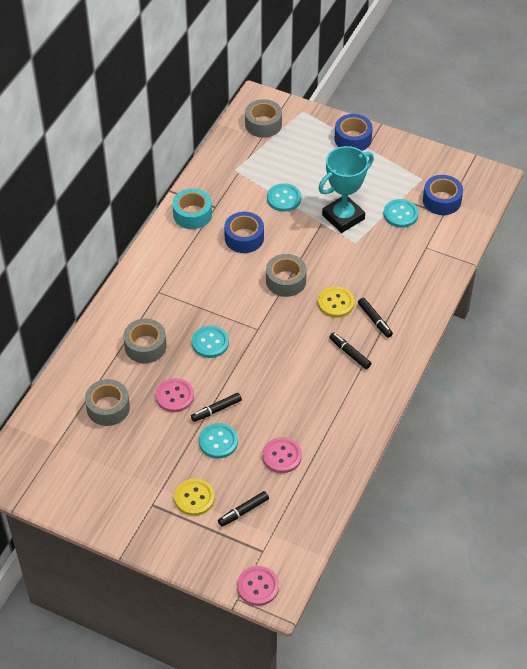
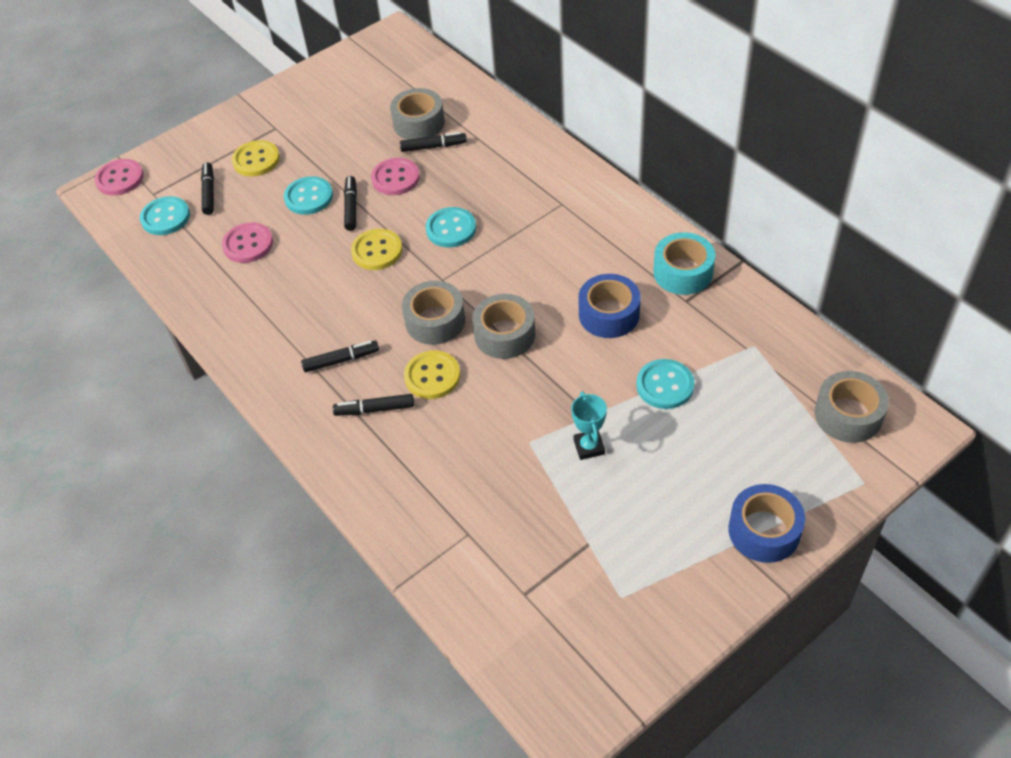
camera: 120 degrees right, 0 degrees up
grey tape [123,319,167,363] -> grey tape moved to [402,281,465,345]
turquoise trophy [318,146,374,233] -> turquoise trophy [571,391,607,460], size x0.49
turquoise button [383,199,419,228] -> turquoise button moved to [140,196,190,235]
blue tape [423,175,463,215] -> none
none -> yellow button [351,229,402,270]
none -> black marker [400,132,467,152]

